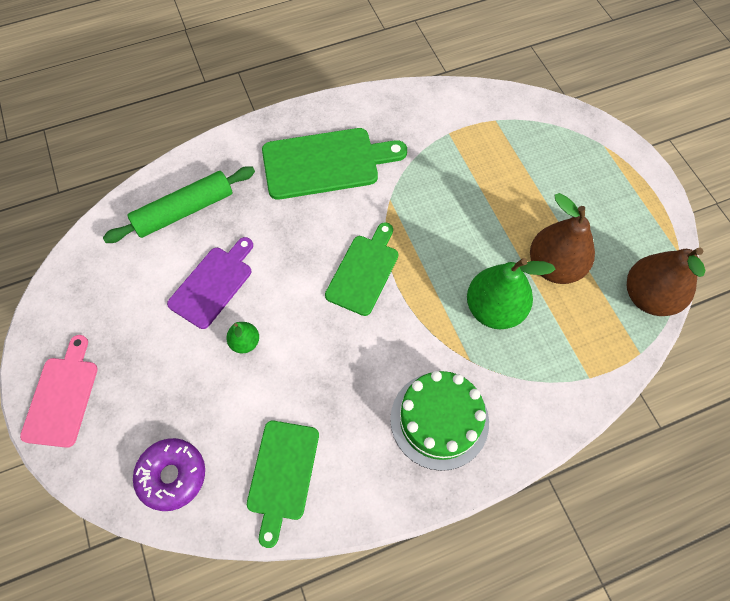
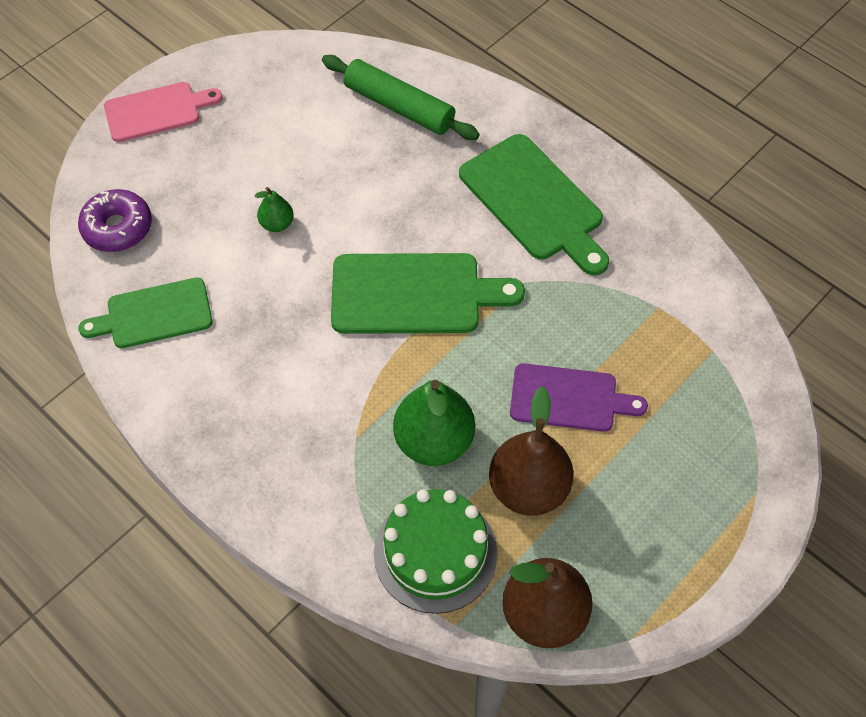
camera: 65 degrees right, 5 degrees down
purple cutting board [167,237,253,329] -> purple cutting board moved to [510,363,648,432]
green cutting board [325,222,398,316] -> green cutting board [331,253,525,334], size x1.50
green cake [390,371,489,471] -> green cake moved to [374,489,497,614]

